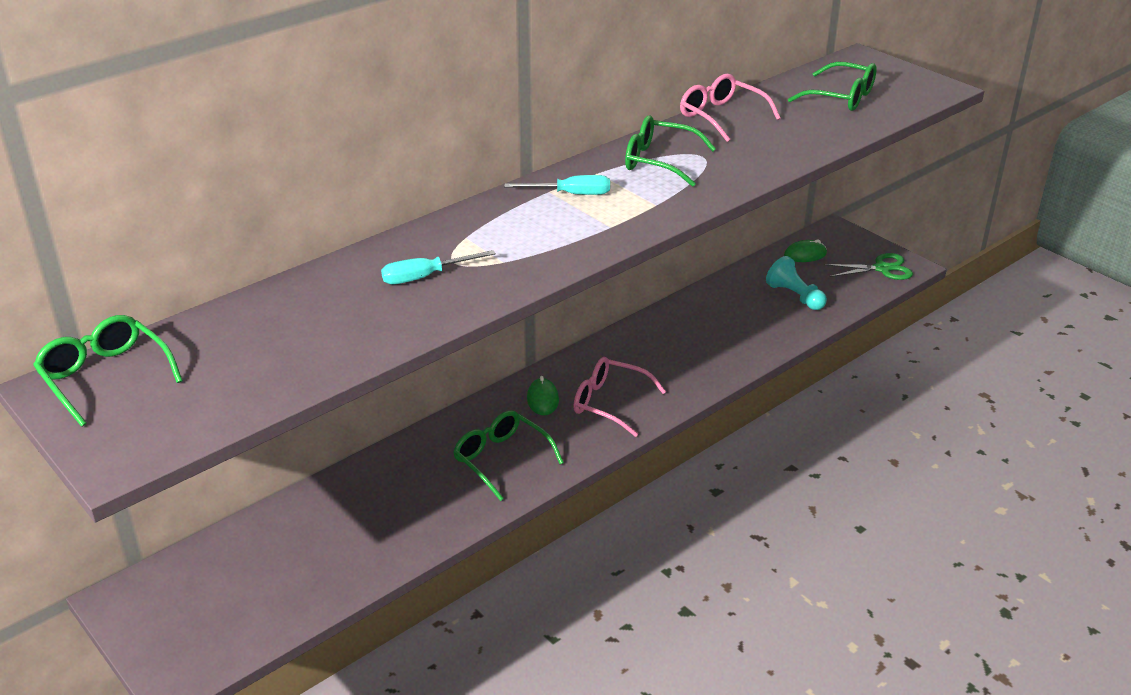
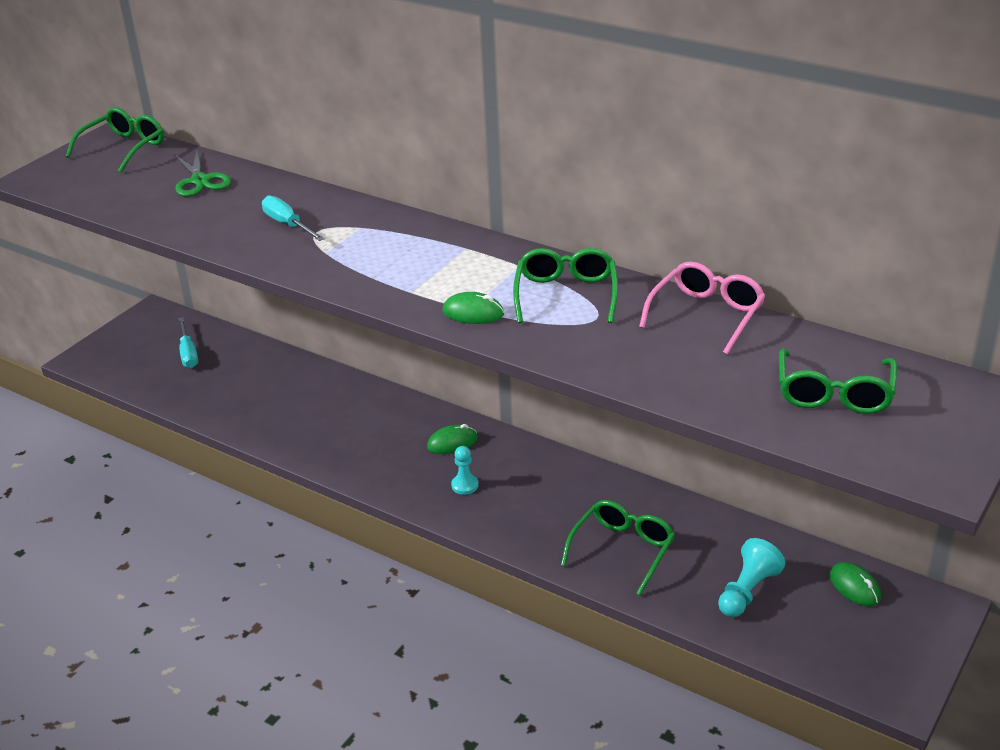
camera: 75 degrees right, 0 degrees up
green glasses [453,410,564,501] -> green glasses moved to [561,500,675,596]
turquoise screwdriver [504,175,610,195] -> turquoise screwdriver moved to [178,317,198,368]
pink glasses [573,357,666,437] -> turquoise pawn [451,446,479,495]
green scissors [824,253,913,280] -> green scissors moved to [174,150,231,197]
none -> green mouse [442,292,504,324]

